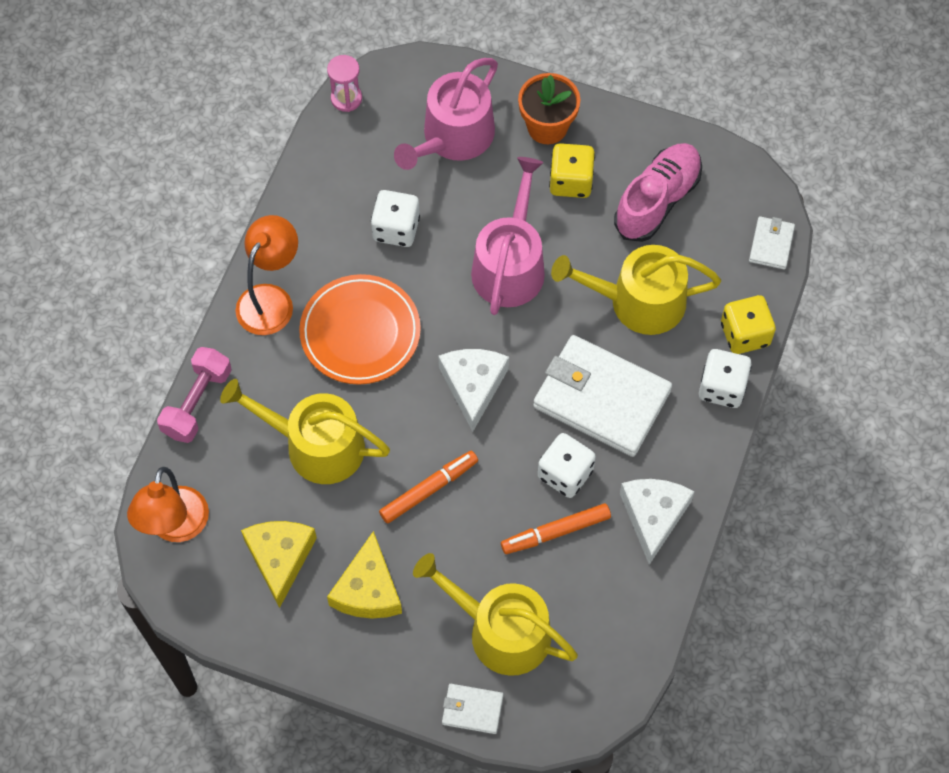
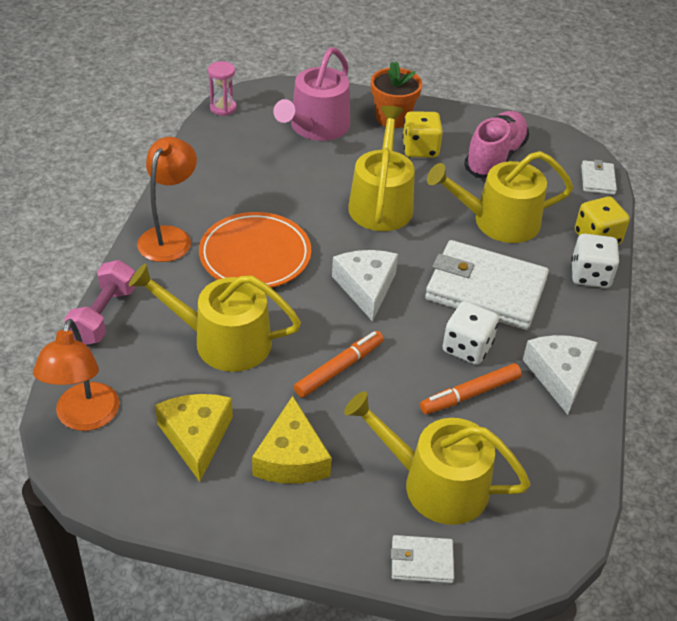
camera: 10 degrees left, 20 degrees down
white dice [371,190,420,247] -> none
pink watering can [471,157,545,315] -> yellow watering can [348,106,415,231]

